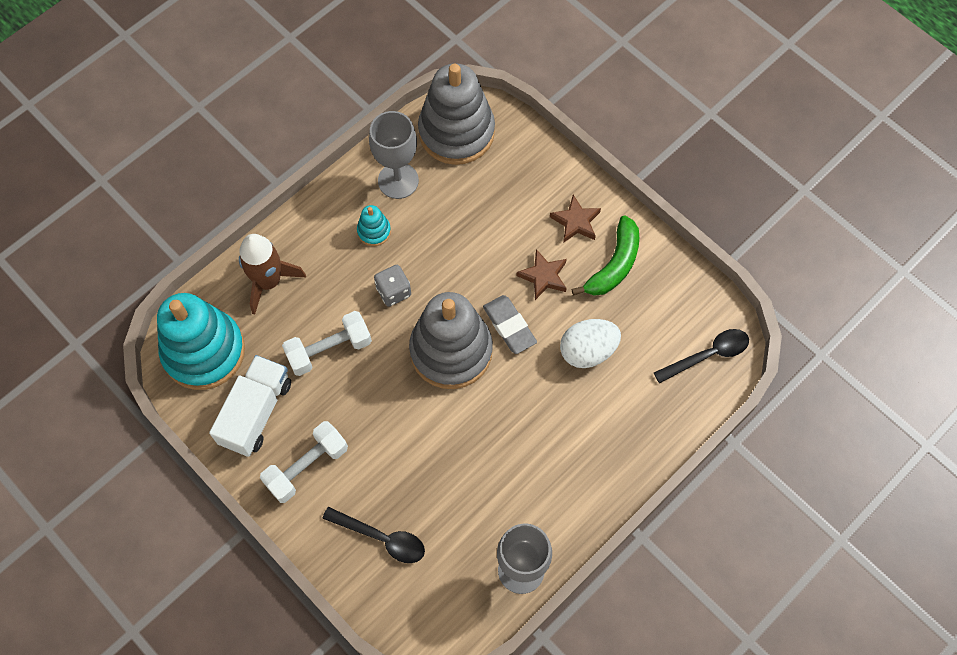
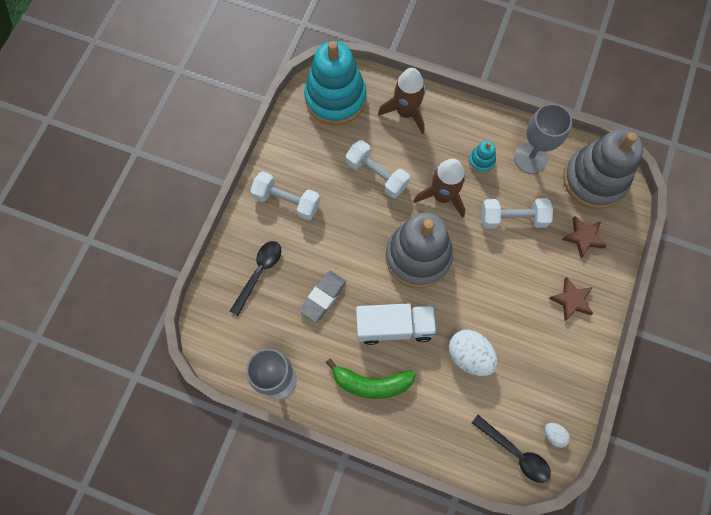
camera: 65 degrees right, 5 degrees up
white truck [209,355,291,457] -> white truck moved to [356,304,436,345]
black spoon [322,507,425,563] -> black spoon turned 150 degrees counterclockwise [230,241,281,316]
grey dice [374,265,411,307] -> brown rocket [414,159,466,218]
grey eraser [483,295,537,354] -> grey eraser moved to [299,271,346,322]
brown star [516,249,567,300] -> brown star moved to [562,216,607,258]
green banana [572,216,639,296] -> green banana moved to [326,358,416,399]
none -> white dumbbell [481,198,553,229]
none -> white egg [545,423,570,448]

